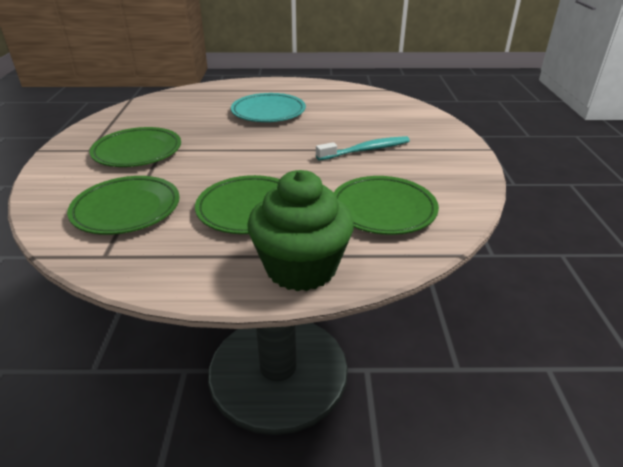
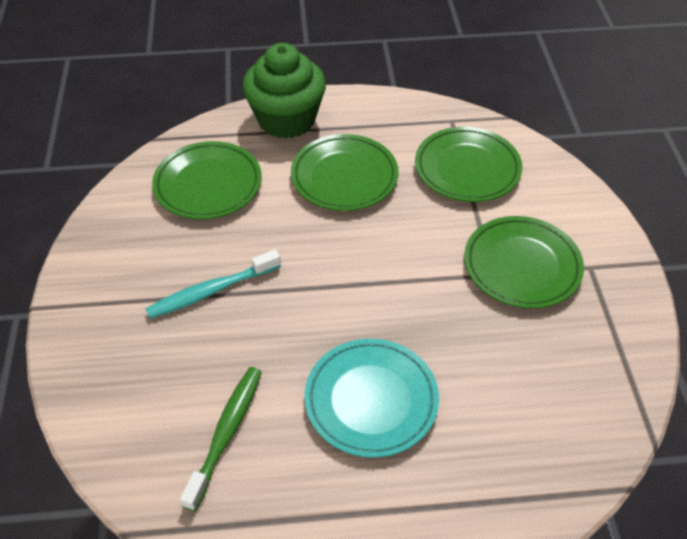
camera: 175 degrees right, 15 degrees up
none -> green toothbrush [180,367,262,511]

